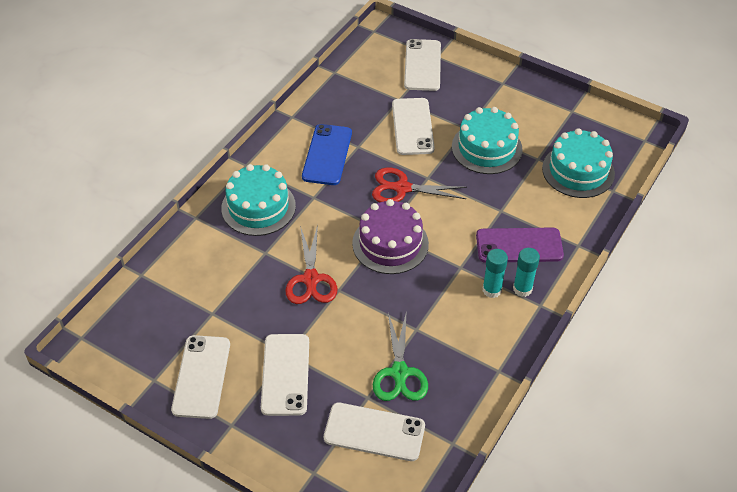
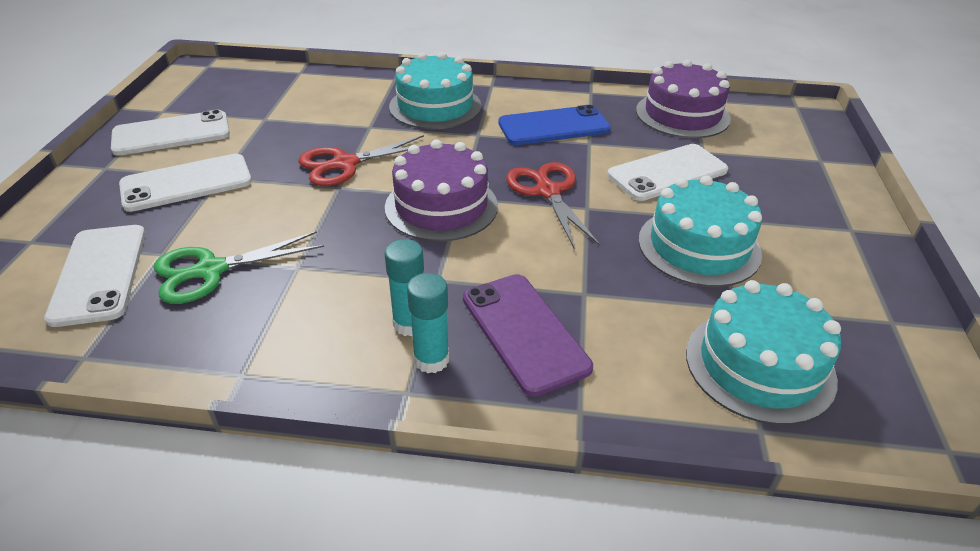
camera: 65 degrees right, 10 degrees down
white phone [404,39,441,91] -> none
none -> purple cake [636,59,731,138]

